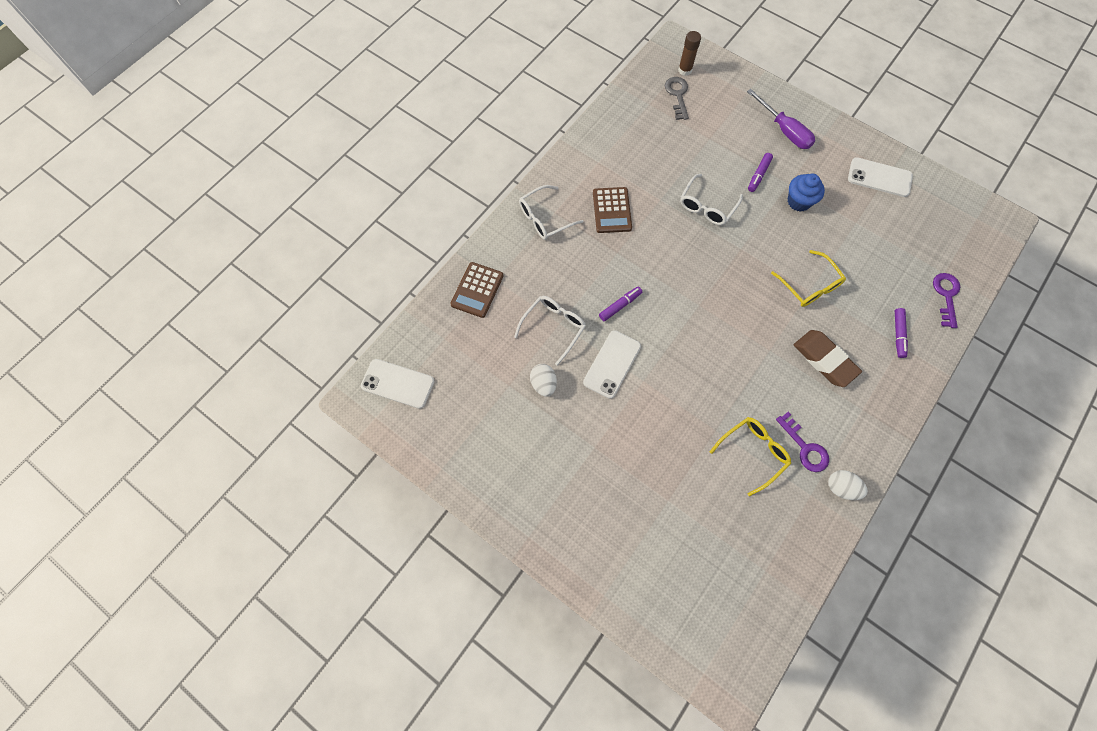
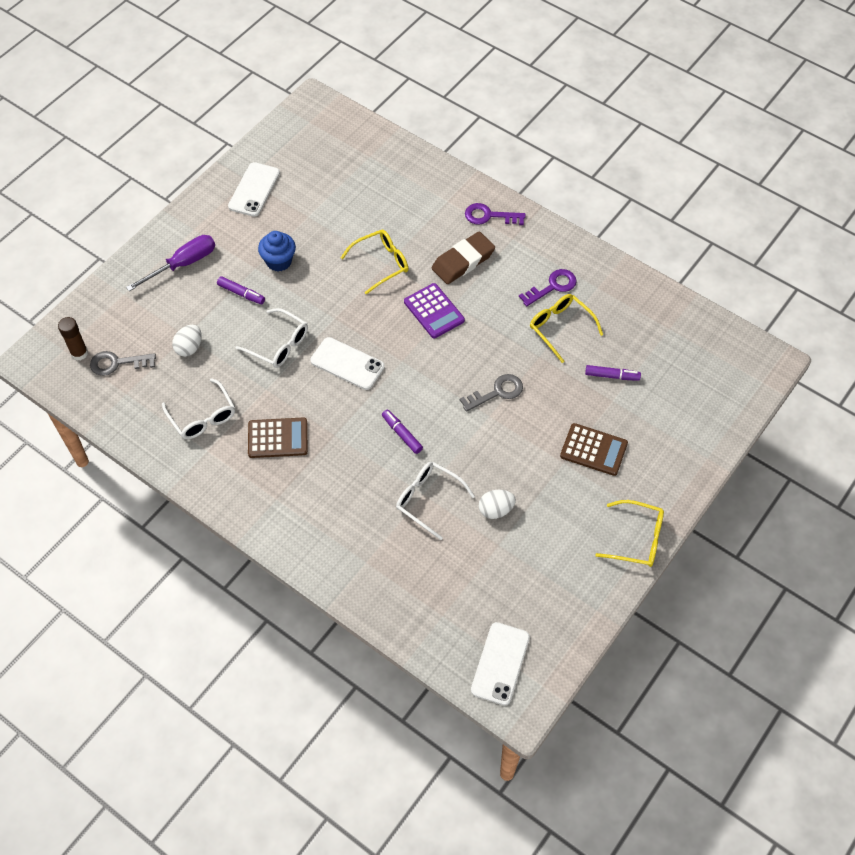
camera: 90 degrees left, 10 degrees down
brown calculator [450,262,504,318] -> brown calculator moved to [560,423,628,476]
white glasses [519,185,583,240] -> white glasses moved to [162,378,235,439]
white phone [583,330,641,399] -> white phone moved to [310,337,385,390]
white egg [828,470,868,500] -> white egg moved to [172,325,202,357]
purple marker [895,308,908,358] -> purple marker moved to [585,365,641,381]
purple key [933,273,960,328] -> purple key moved to [465,203,526,225]
none -> purple calculator [404,283,465,338]
none -> grey key [460,374,523,412]
none -> yellow glasses [595,500,664,567]

